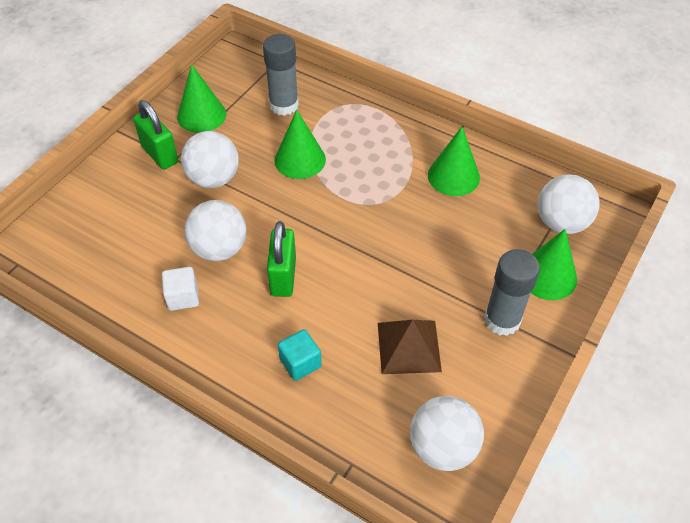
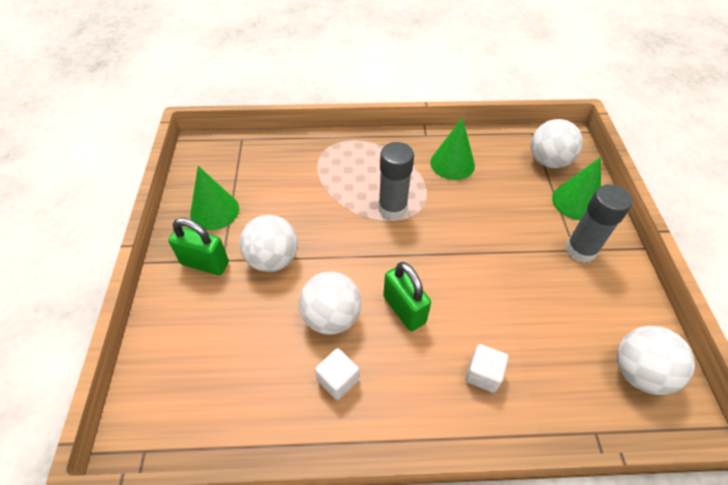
camera: 35 degrees left, 0 degrees up
grey glue stick [263,34,299,116] -> grey glue stick moved to [378,142,414,219]
green cone [274,110,326,179] -> none
turquoise cube [278,329,322,381] -> white cube [465,344,509,393]
brown pyramid [378,320,442,374] -> none

